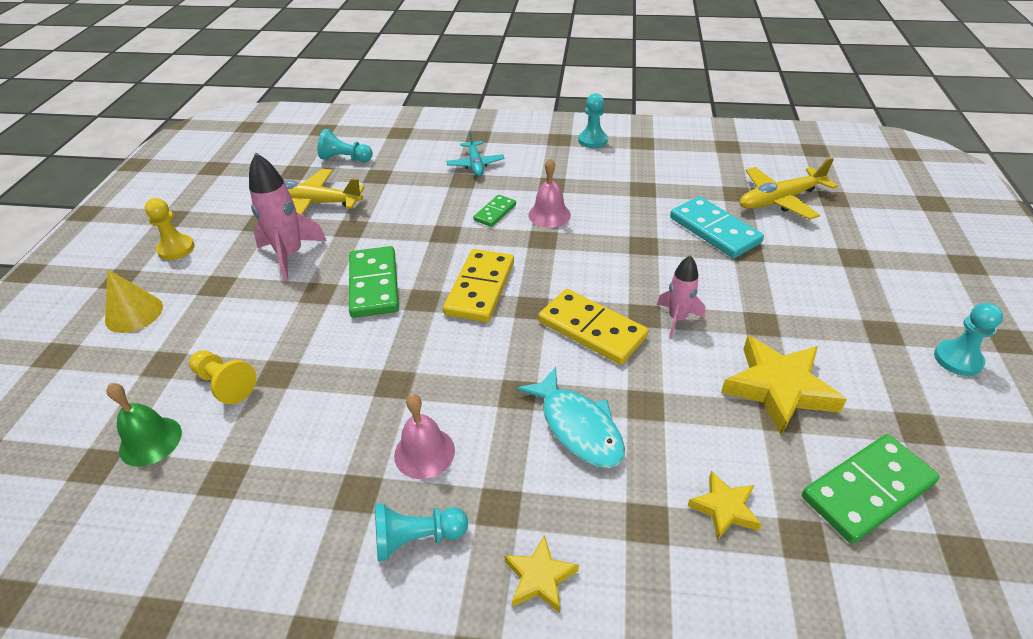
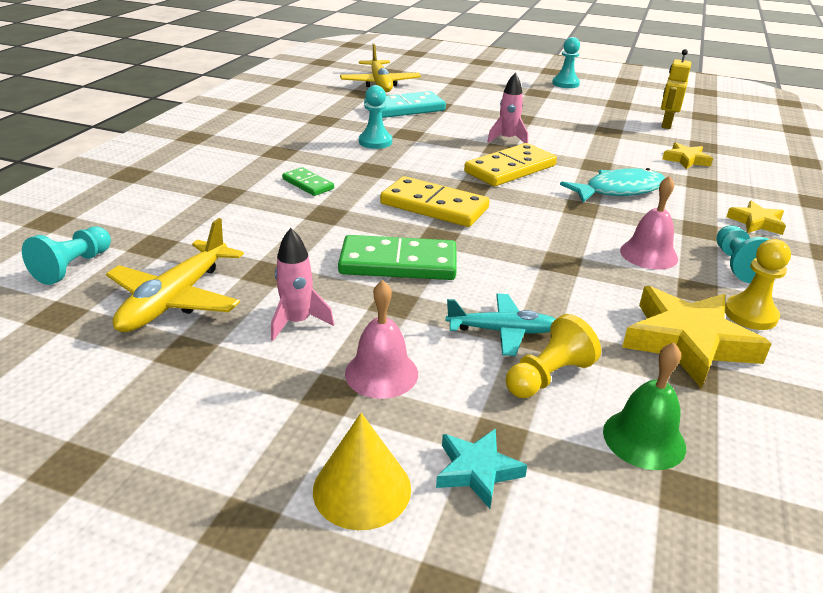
camera: 80 degrees left, 10 degrees down
yellow pawn [145,198,195,260] -> yellow pawn moved to [725,239,791,330]
pink rocket [249,153,327,281] -> pink rocket [271,228,334,341], size x0.62
turquoise plane [447,131,504,177] -> turquoise plane moved to [446,294,555,356]
pink bell [528,158,571,228] -> pink bell moved to [345,280,418,399]
turquoise pawn [578,93,608,148] -> turquoise pawn moved to [359,85,392,149]
yellow star [721,336,847,435] -> yellow star moved to [622,286,771,389]
green domino [802,434,940,544] -> yellow robot [661,49,691,129]
none -> turquoise star [436,428,528,509]

